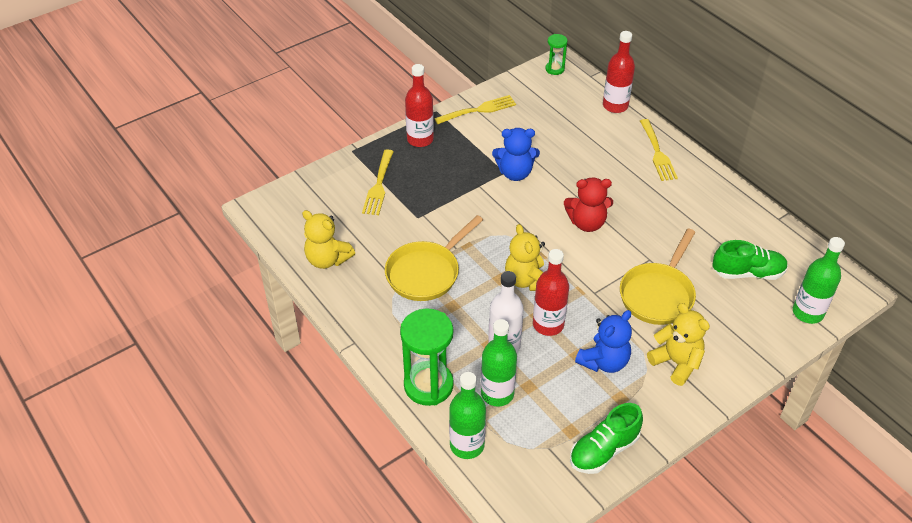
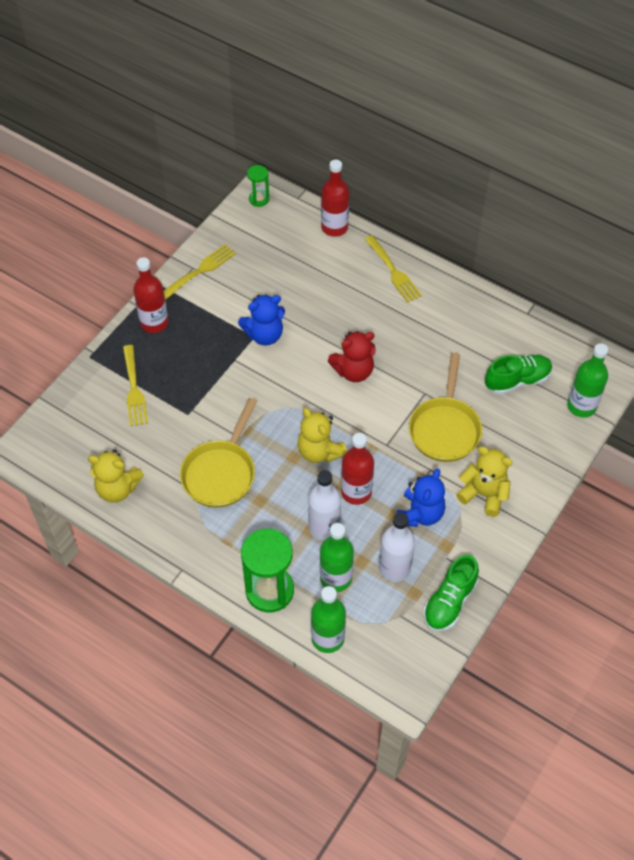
camera: 20 degrees left, 10 degrees up
none -> white bottle [379,513,415,582]

